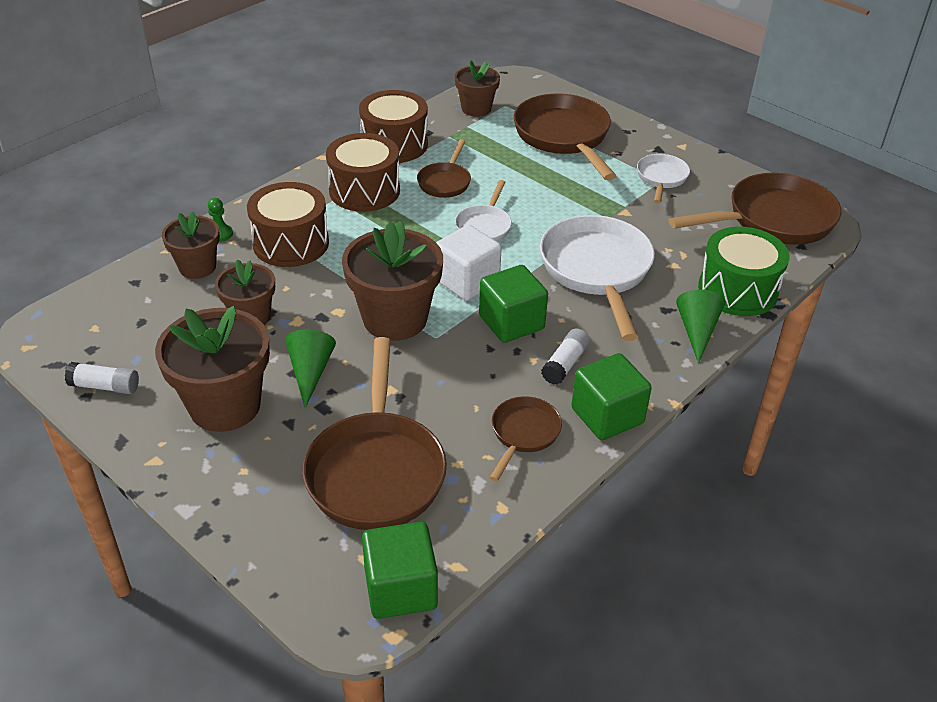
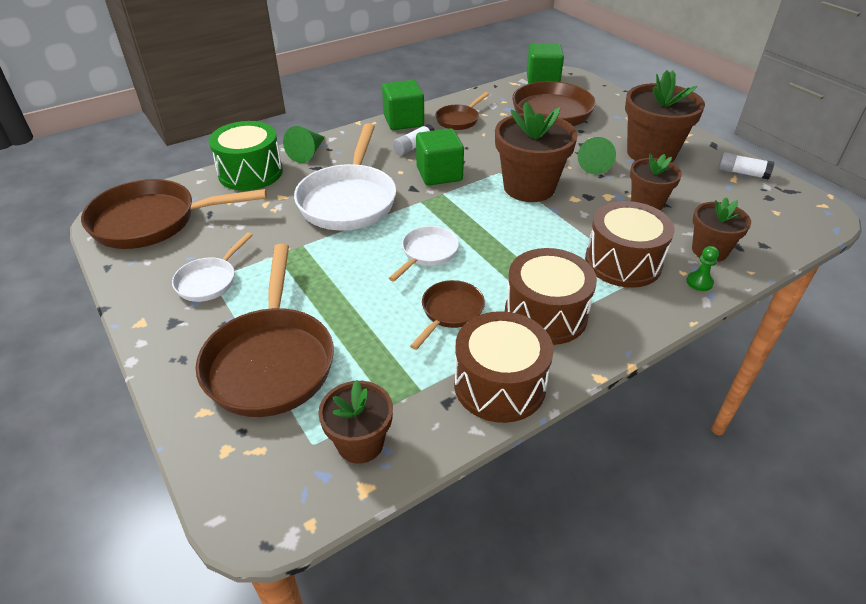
camera: 165 degrees left, 0 degrees up
white cube [436,225,502,301] -> none

